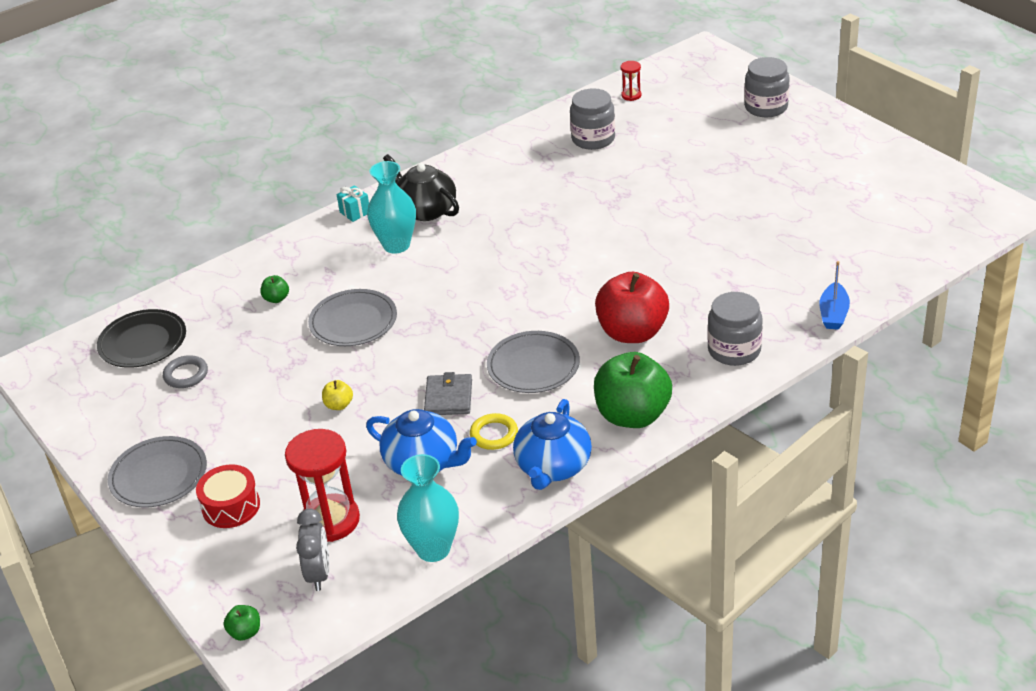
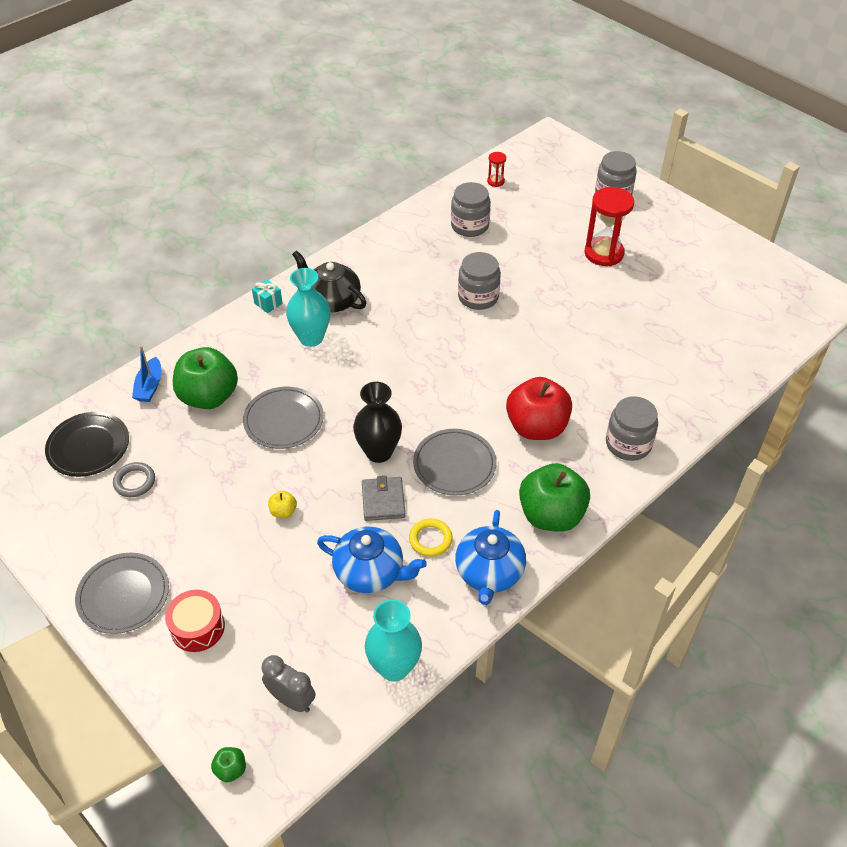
camera: 10 degrees left, 10 degrees up
green apple [260,275,289,303] -> green apple [173,347,238,409], size x2.43
red hourglass [285,429,360,542] -> red hourglass moved to [585,187,634,266]
grey clock [296,509,329,591] -> grey clock turned 45 degrees counterclockwise [262,655,315,712]
blue boat [820,261,850,330] -> blue boat moved to [132,346,162,402]
none -> black vase [353,382,402,463]
none -> grey jar [458,252,501,310]

